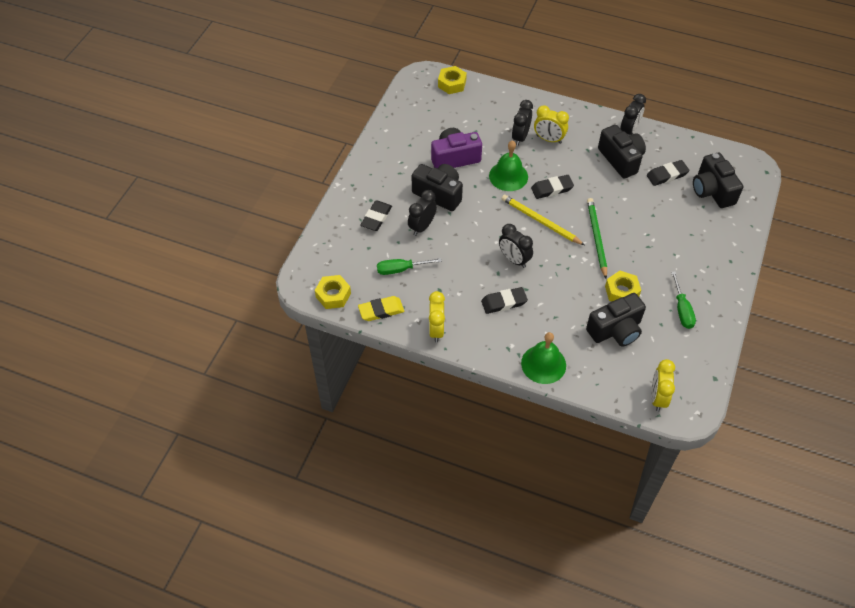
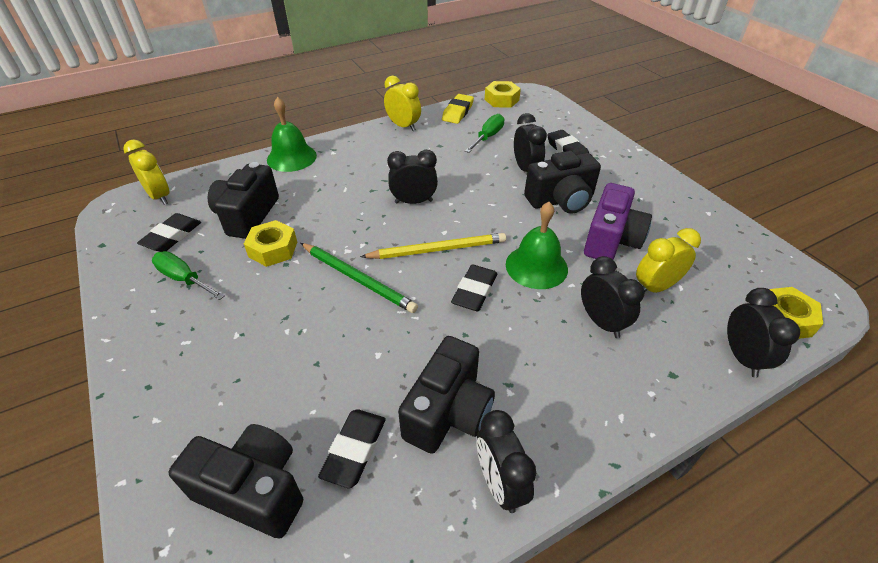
camera: 130 degrees right, 10 degrees down
black eraser [481,287,528,314] -> black eraser moved to [137,213,201,252]
yellow clock [534,105,569,144] -> yellow clock moved to [636,228,701,293]
black camera [598,125,646,178] -> black camera turned 75 degrees counterclockwise [398,336,495,454]
none -> black clock [727,288,800,378]

